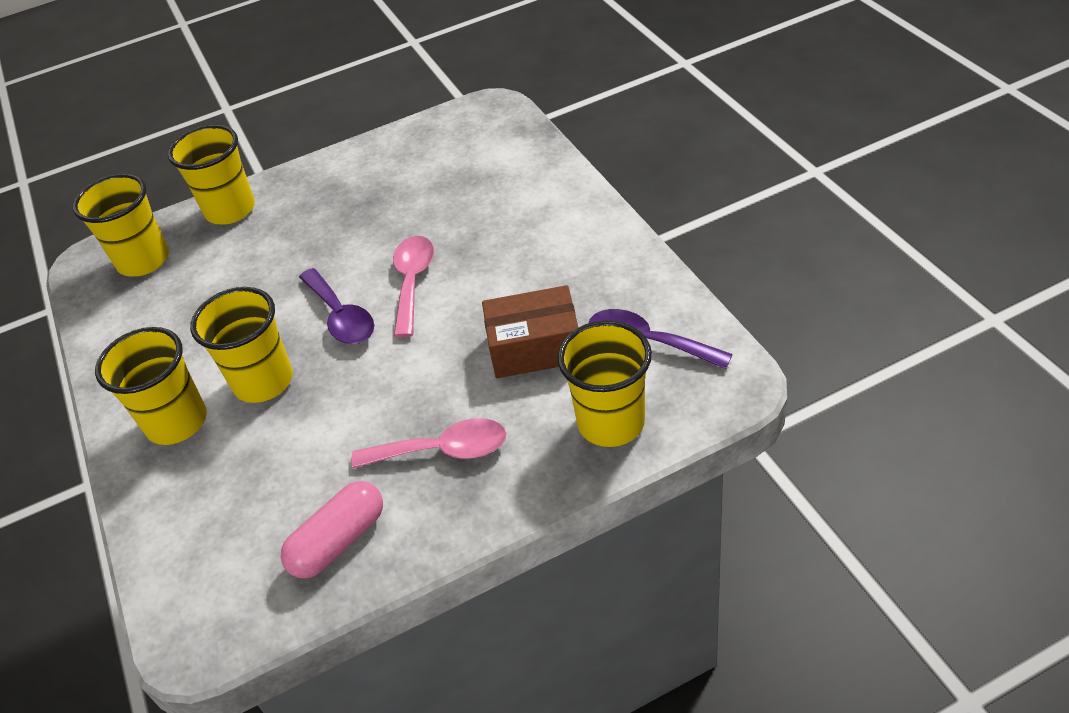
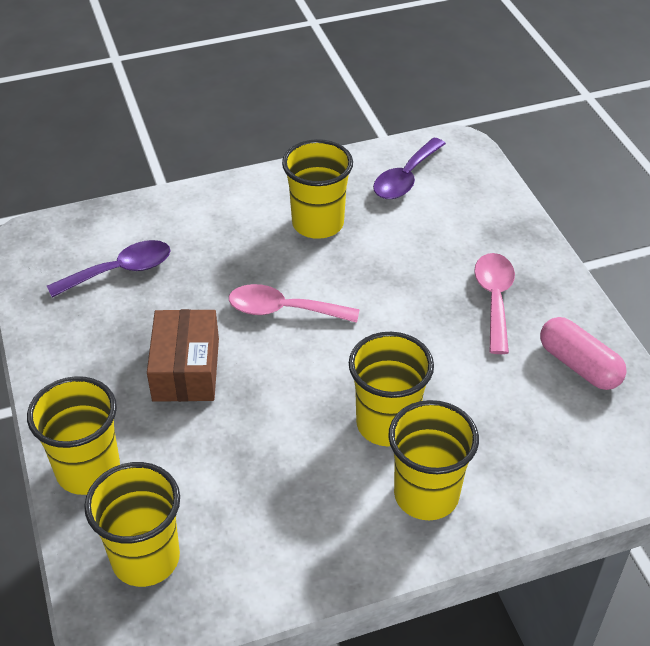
camera: 90 degrees left, 0 degrees up
purple spoon [299,268,374,344] -> purple spoon moved to [47,240,170,298]
brown box [482,285,578,378] -> brown box moved to [147,309,219,402]
yellow cup [557,321,652,447] -> yellow cup moved to [282,139,353,239]

